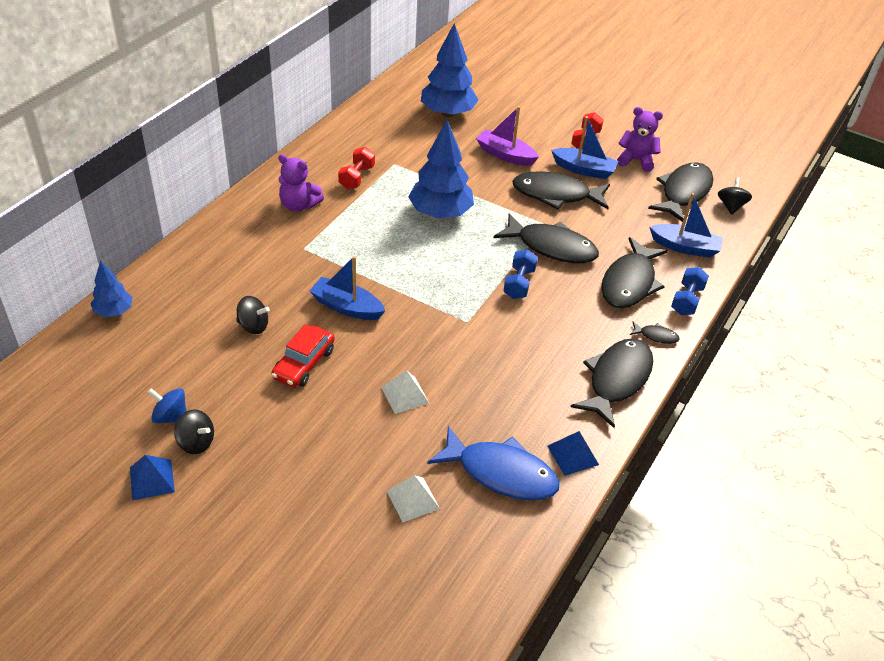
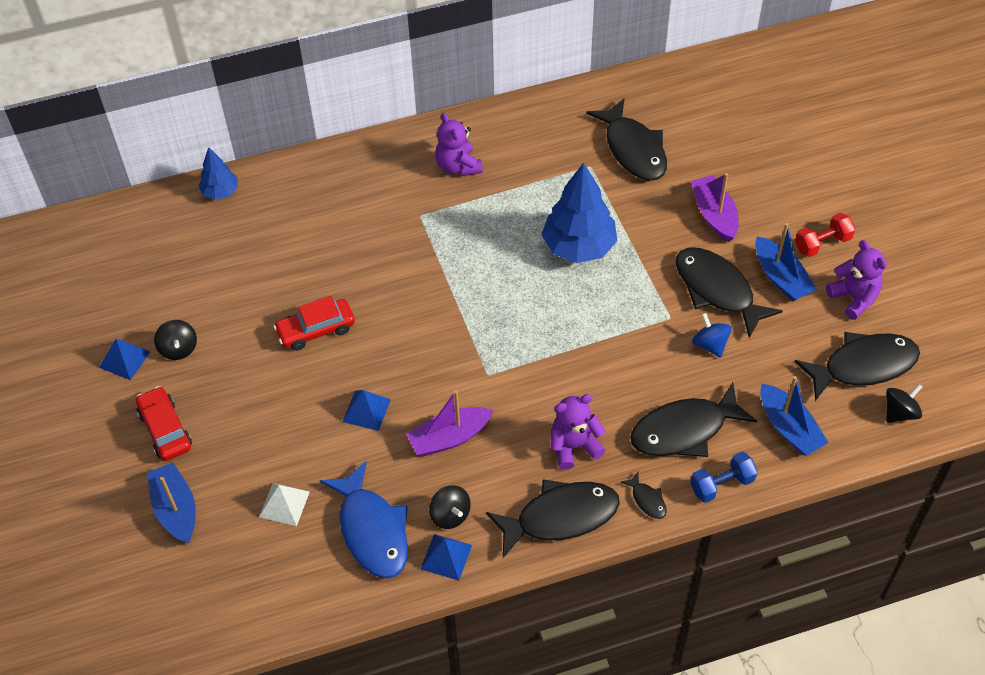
camera: 45 degrees right, 10 degrees up
blue spinning top [148,388,186,423] -> blue spinning top moved to [692,313,732,358]
black spinning top [236,296,270,334] -> black spinning top moved to [429,485,471,529]
blue boat [310,256,385,320] -> blue boat moved to [147,462,196,543]
red dumbbell [338,147,375,189] -> none
white pyramid [381,370,429,414] -> blue pyramid [343,390,391,431]
blue tree [421,23,478,117] -> none
black fish [493,213,599,263] -> black fish moved to [586,98,667,181]
blue dumbbell [503,249,538,299] -> none
none -> red car [136,386,192,461]
none -> purple boat [406,390,494,456]
none -> purple teddy bear [550,394,605,470]

